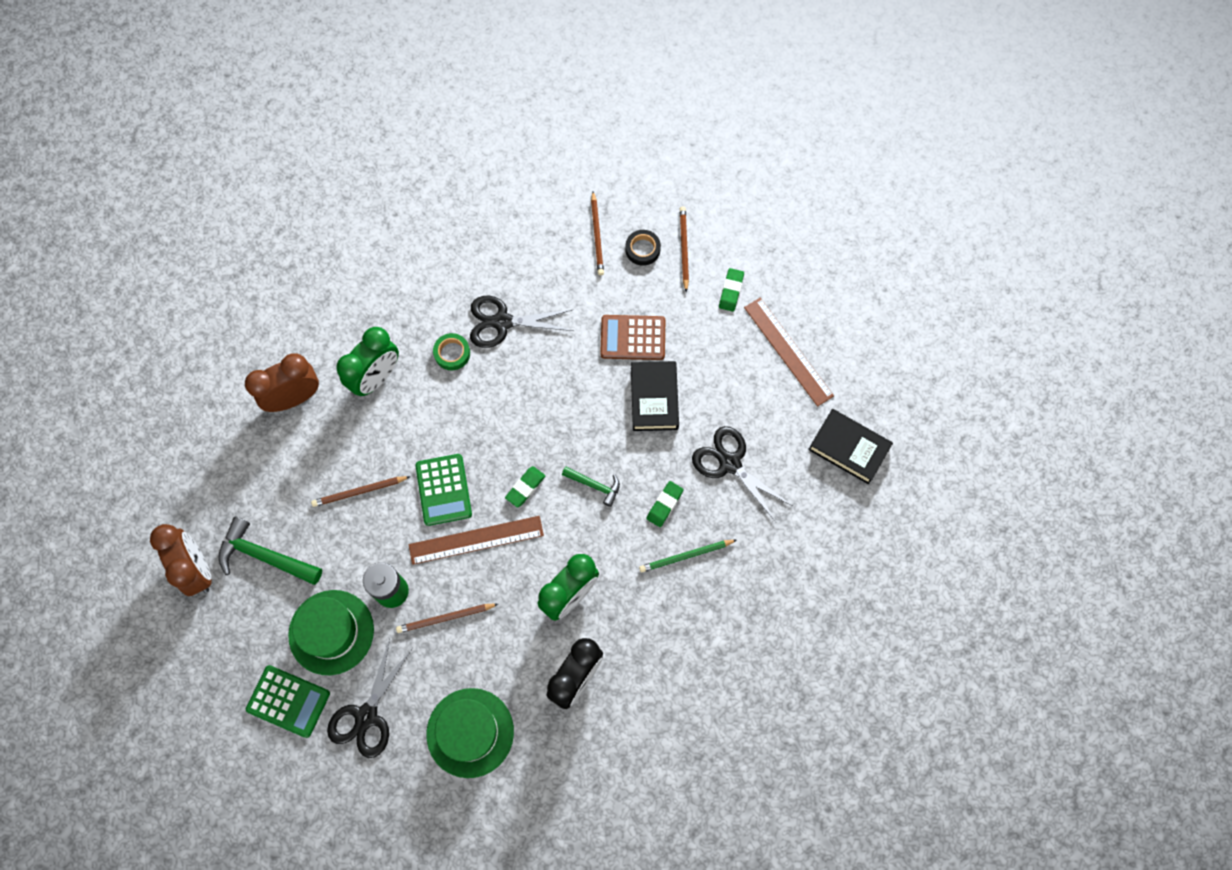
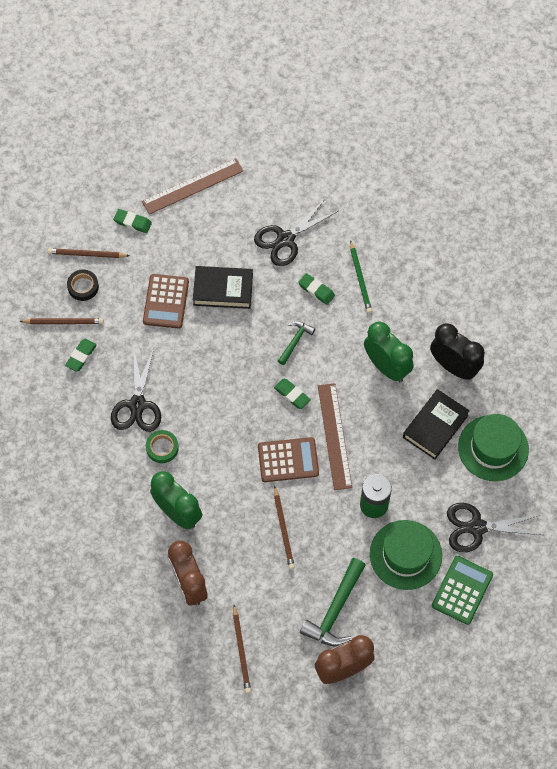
camera: 85 degrees left, 5 degrees down
black scissors [327,639,413,758] -> black scissors turned 150 degrees clockwise [447,503,542,552]
brown pencil [396,603,498,633] -> brown pencil moved to [233,605,251,693]
green calculator [415,454,472,526] -> brown calculator [258,437,319,482]
black book [808,409,893,484] -> black book moved to [403,389,470,460]
none -> green eraser [65,339,97,372]

